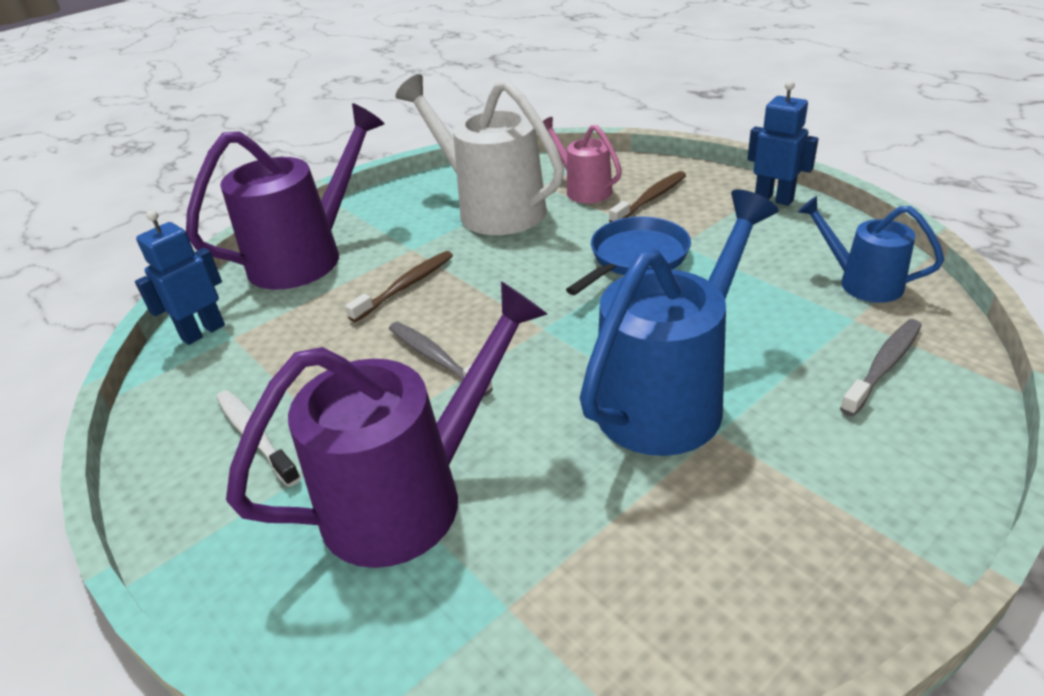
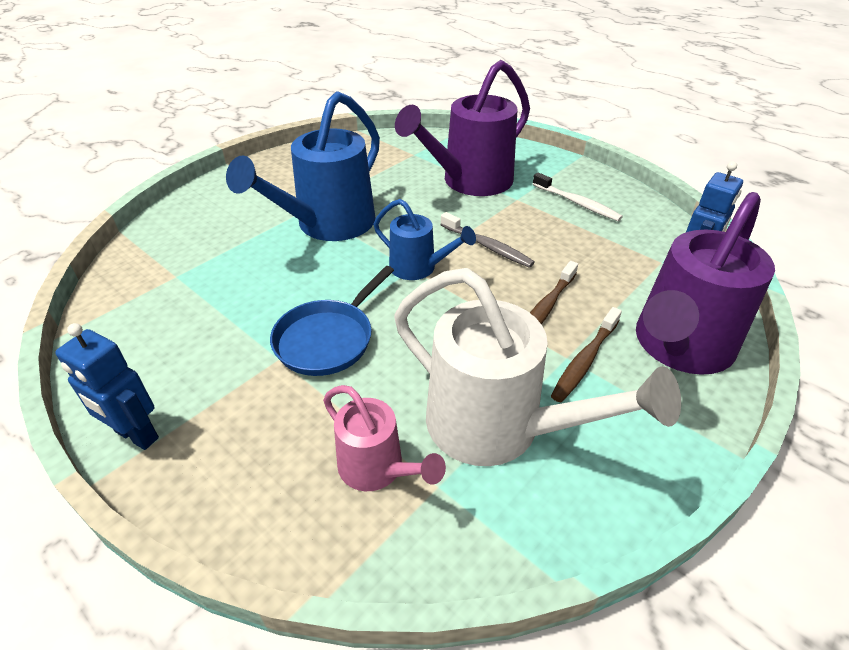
camera: 170 degrees right, 5 degrees up
brown toothbrush [609,171,686,222] -> brown toothbrush moved to [551,307,622,402]
blue watering can [798,196,944,303] -> blue watering can moved to [374,199,476,280]
grey toothbrush [840,319,922,416] -> none

